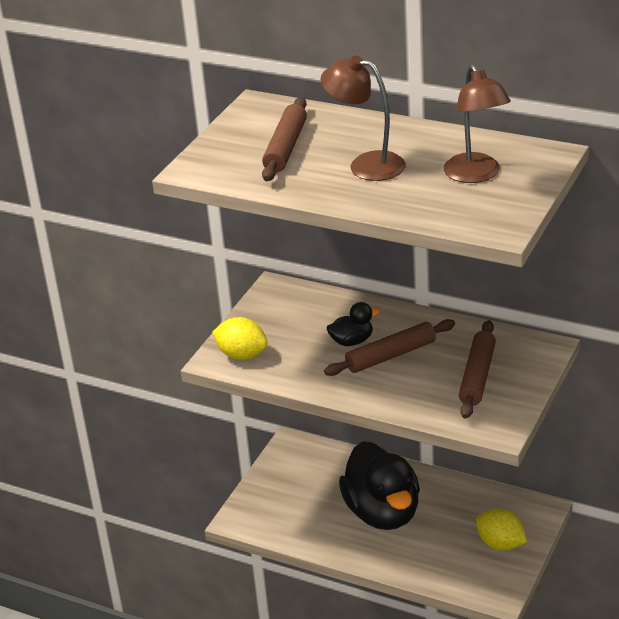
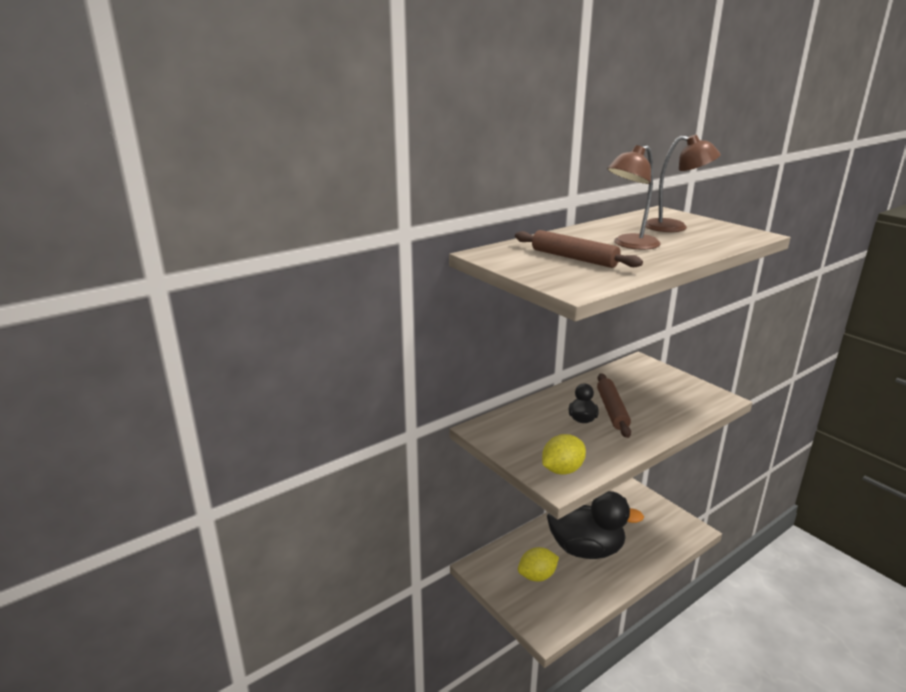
camera: 65 degrees left, 10 degrees down
brown rolling pin [459,320,496,419] -> none
yellow lemon [476,509,527,551] -> yellow lemon moved to [518,547,559,582]

